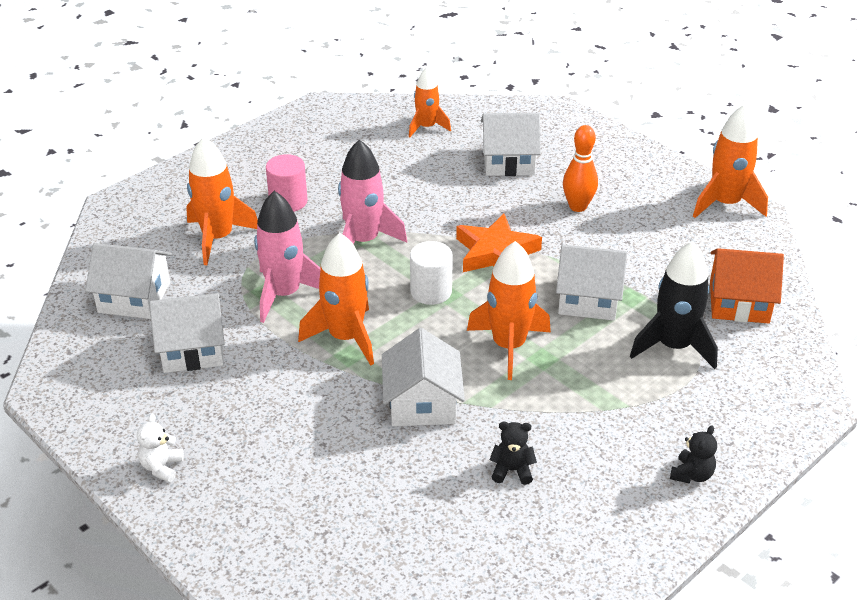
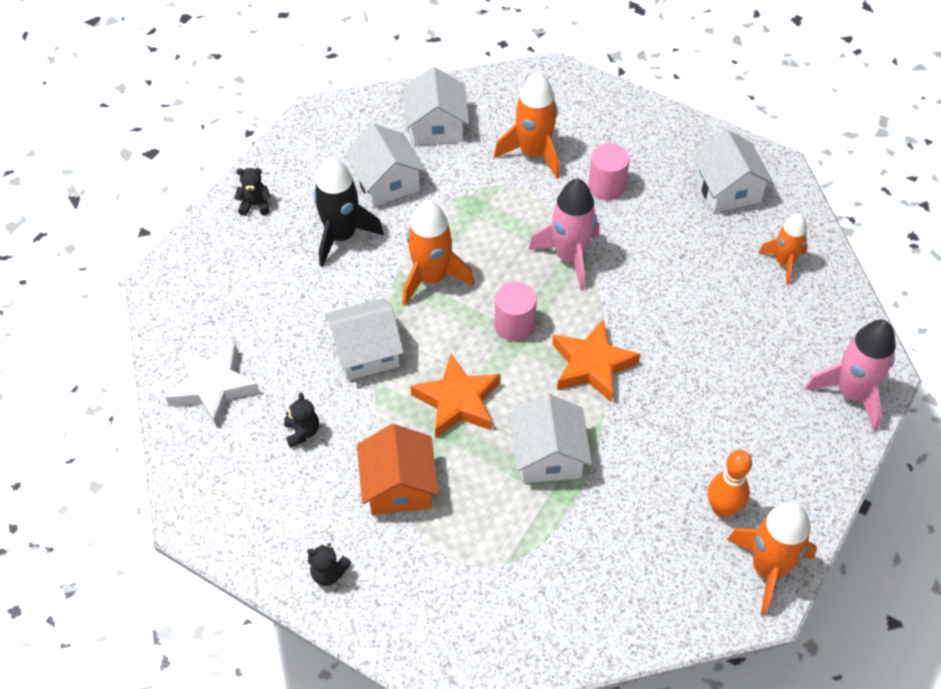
camera: 75 degrees right, 15 degrees up
white teddy bear [137,414,184,482] -> black teddy bear [234,168,271,216]
pink rocket [254,191,321,323] -> pink rocket moved to [805,320,896,431]
white cylinder [410,241,453,305] -> pink cylinder [495,282,537,342]
orange rocket [467,241,551,380] -> orange star [410,353,500,438]
white house [481,113,541,176] -> white house moved to [692,130,774,213]
orange bowling pin [563,125,598,212] -> orange bowling pin moved to [708,450,752,518]
black rocket [630,241,718,369] -> black rocket moved to [313,156,384,267]
orange house [710,248,784,324] -> orange house moved to [357,424,439,515]
none -> white star [165,343,260,427]

